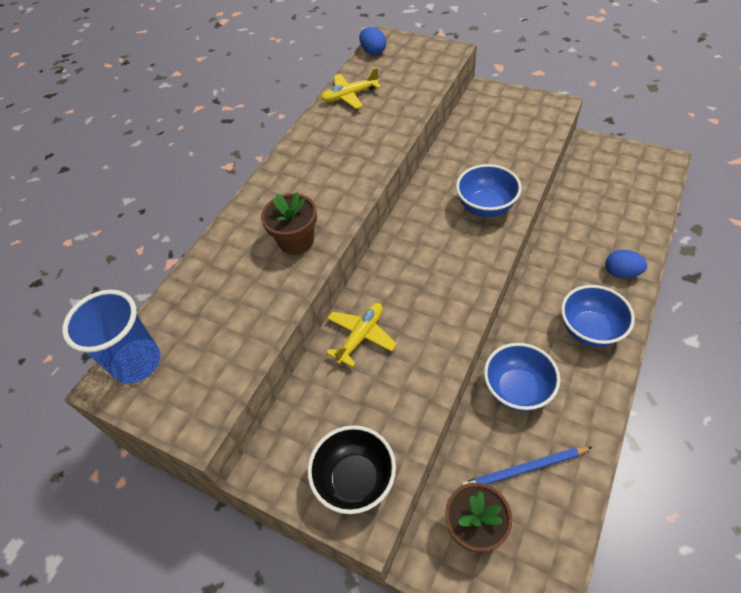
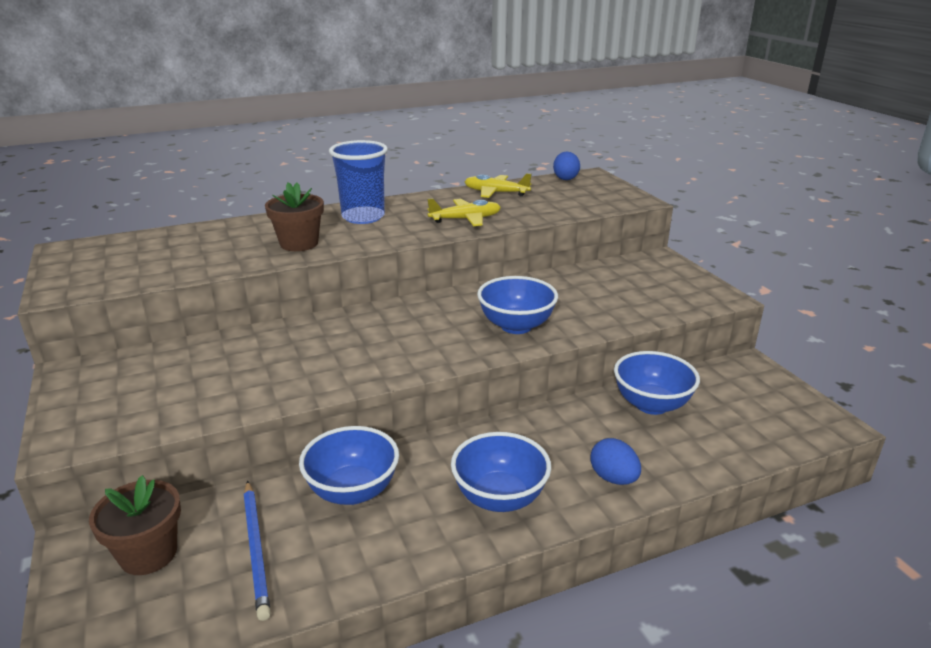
camera: 35 degrees right, 25 degrees down
blue cup [62,290,161,384] -> blue cup moved to [329,140,388,224]
black bowl [307,425,396,514] -> none
yellow plane [326,303,397,367] -> yellow plane moved to [427,198,501,226]
blue pencil [462,447,592,486] -> blue pencil turned 135 degrees counterclockwise [244,481,271,621]
none -> blue bowl [614,351,700,415]

